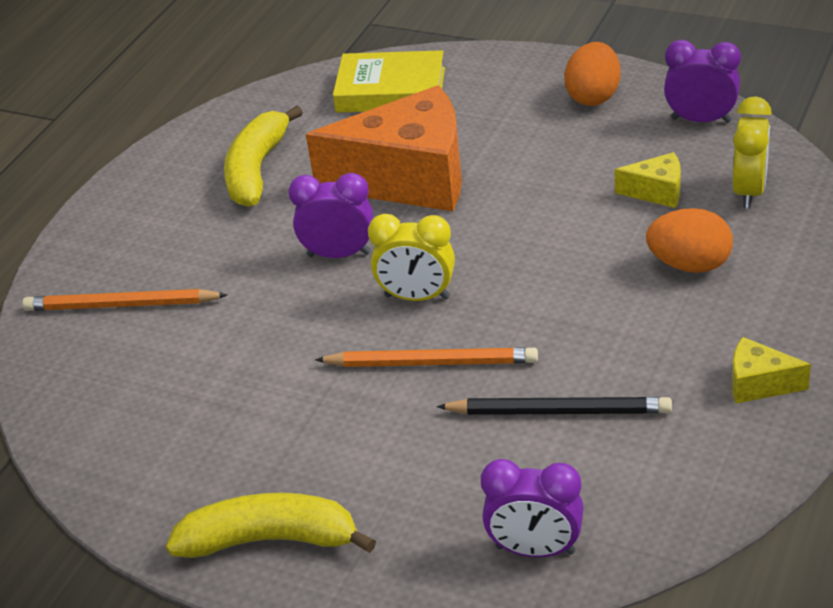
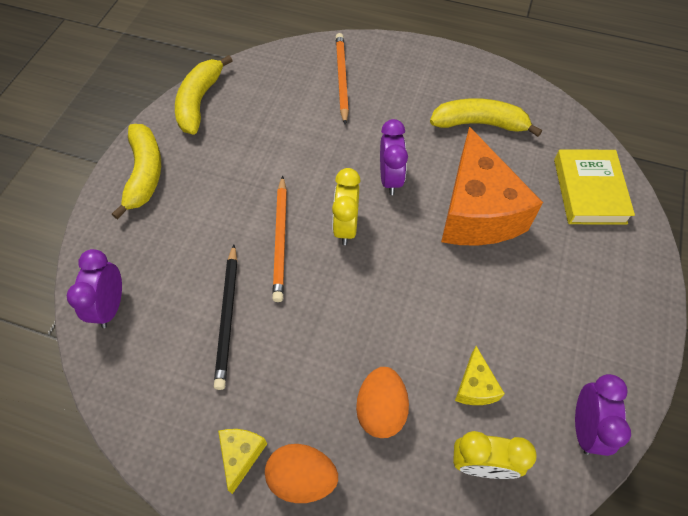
camera: 80 degrees right, 20 degrees up
orange egg [564,42,621,106] -> orange egg moved to [265,444,338,503]
none -> yellow banana [175,55,233,135]

